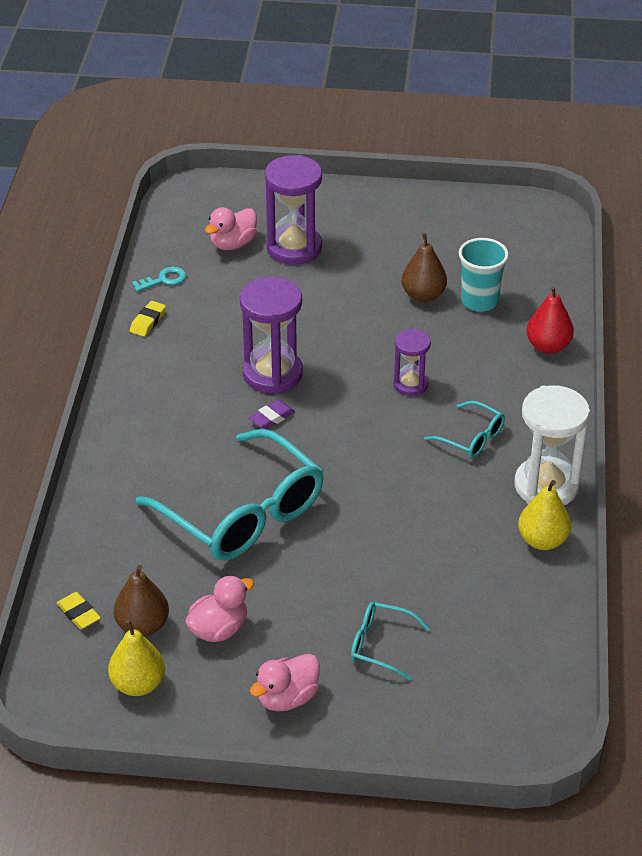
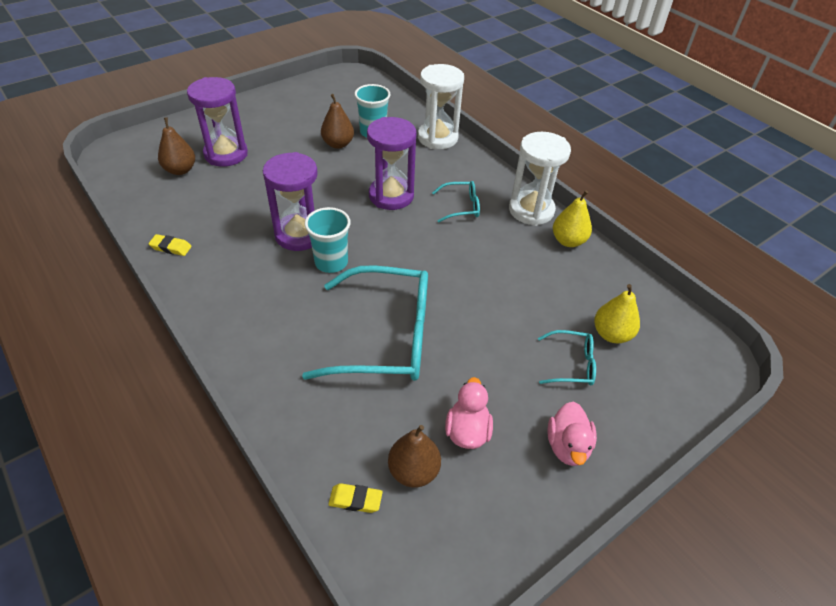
camera: 45 degrees left, 5 degrees up
yellow pear [108,620,165,696] -> yellow pear moved to [594,284,640,343]
yellow eraser [130,301,166,337] -> yellow eraser turned 60 degrees counterclockwise [149,234,192,256]
turquoise key [132,267,186,292] -> none
pink duck [205,207,257,250] -> brown pear [158,118,195,175]
purple eraser [249,400,295,430] -> turquoise cup [305,207,351,273]
turquoise glasses [351,602,430,680] -> turquoise glasses turned 150 degrees counterclockwise [538,330,596,386]
purple hourglass [393,329,431,396] -> purple hourglass [367,117,416,210], size x1.74
red pear [526,286,574,354] -> white hourglass [418,64,464,149]

